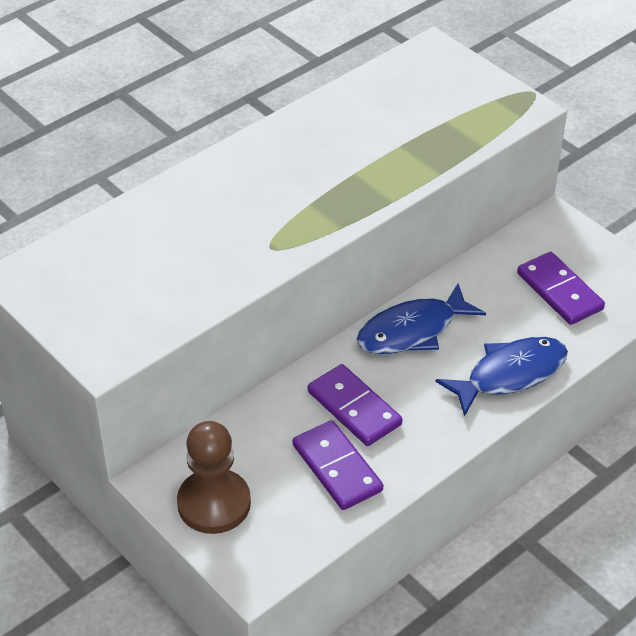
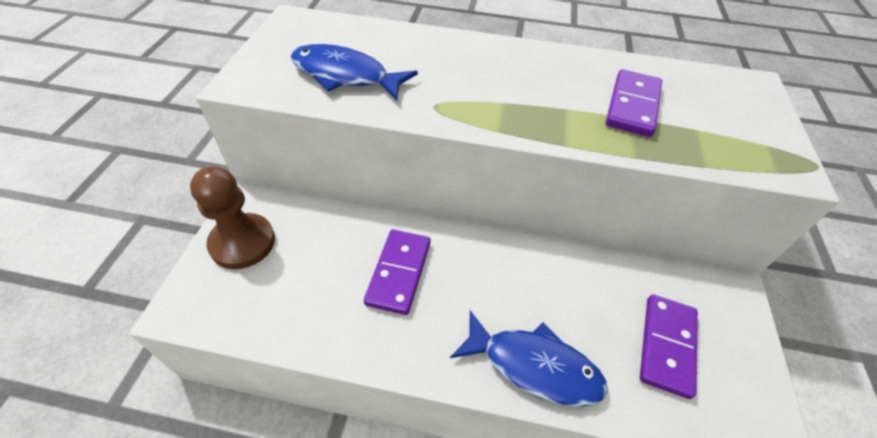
camera: 50 degrees right, 5 degrees up
purple domino [293,420,383,510] -> purple domino moved to [606,69,662,137]
blue fish [356,284,486,354] -> blue fish moved to [290,44,418,101]

